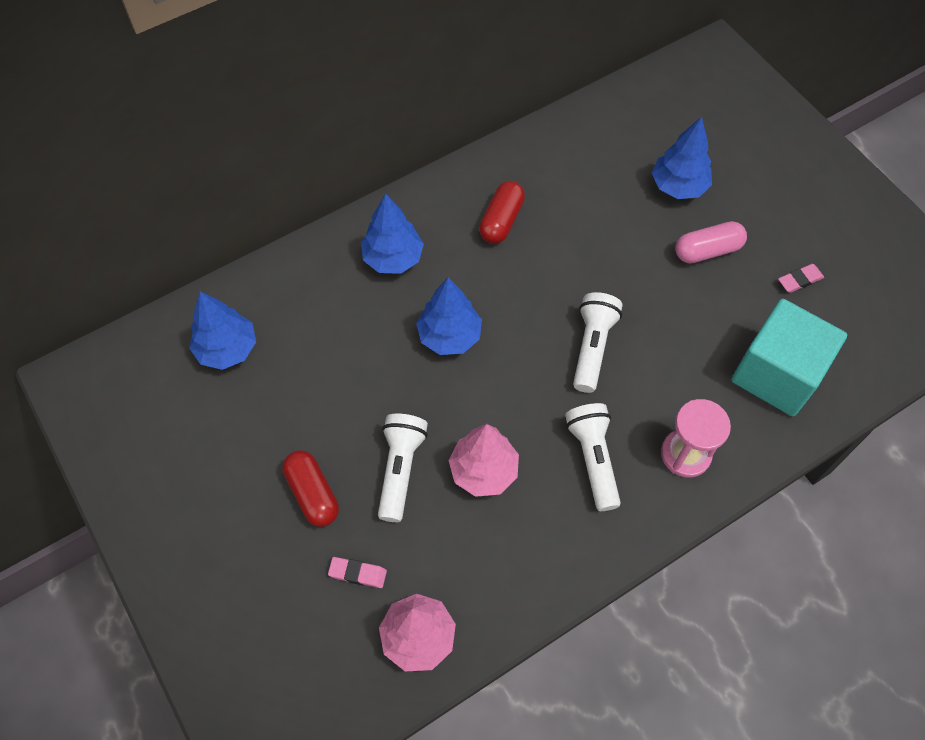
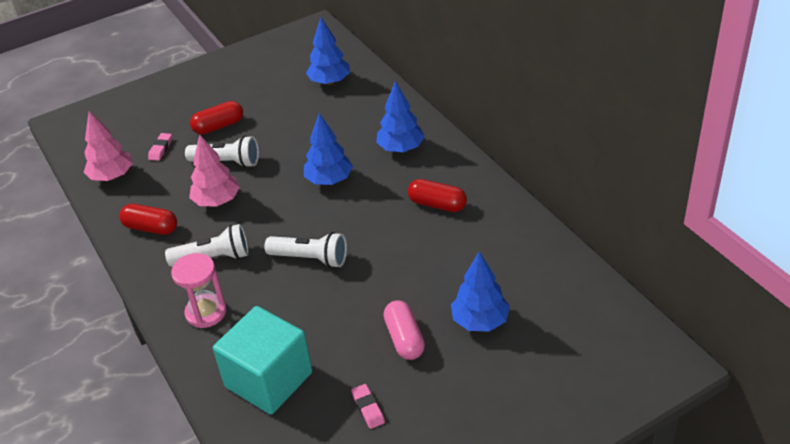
camera: 95 degrees right, 20 degrees down
none -> red capsule [119,204,177,235]

